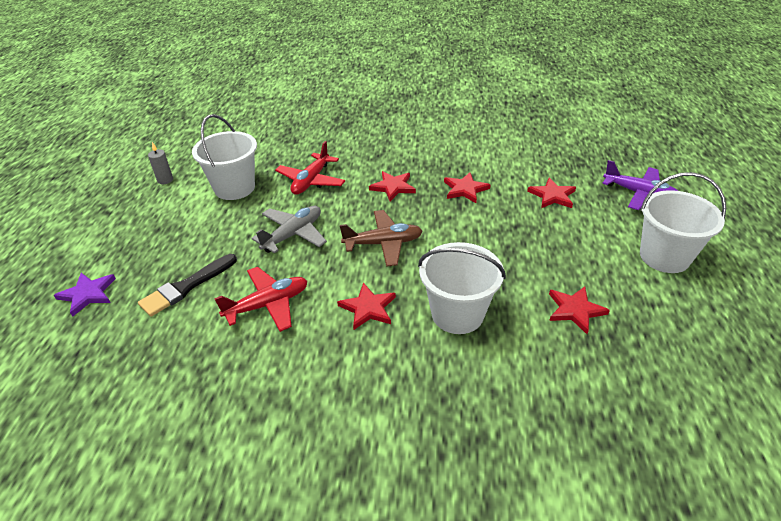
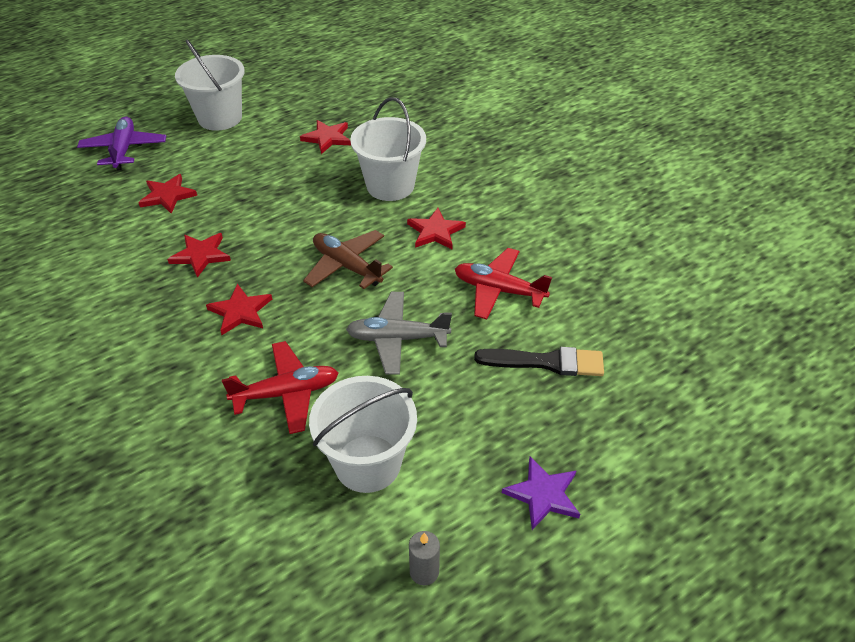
camera: 130 degrees left, 5 degrees up
purple star [54,273,116,317] -> purple star moved to [502,456,580,530]

